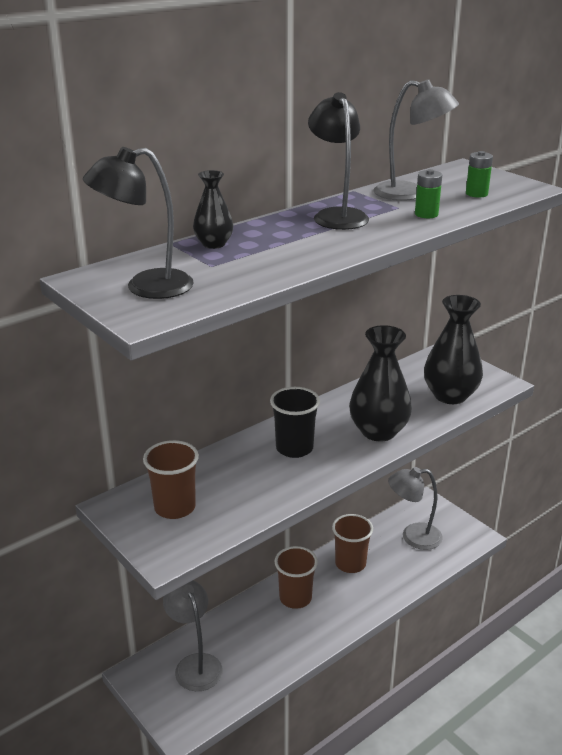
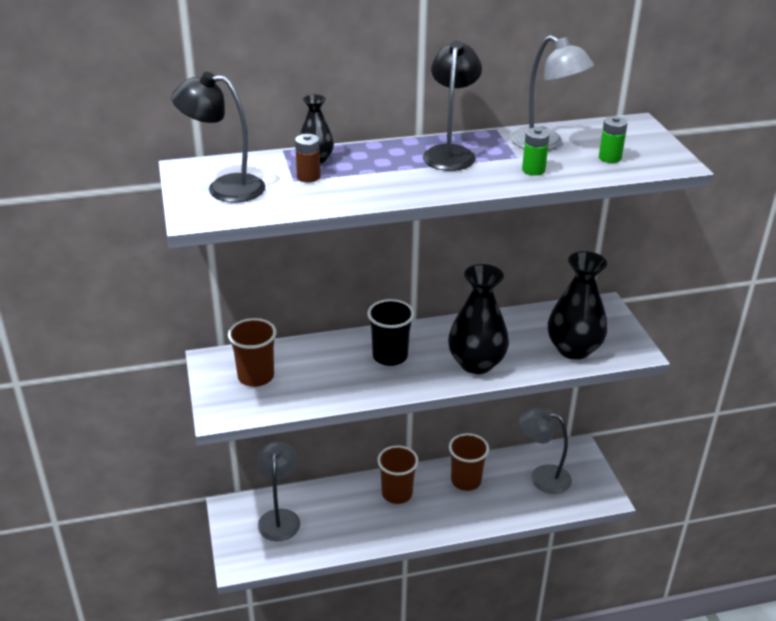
camera: 25 degrees right, 5 degrees up
none -> brown battery [295,134,321,182]

